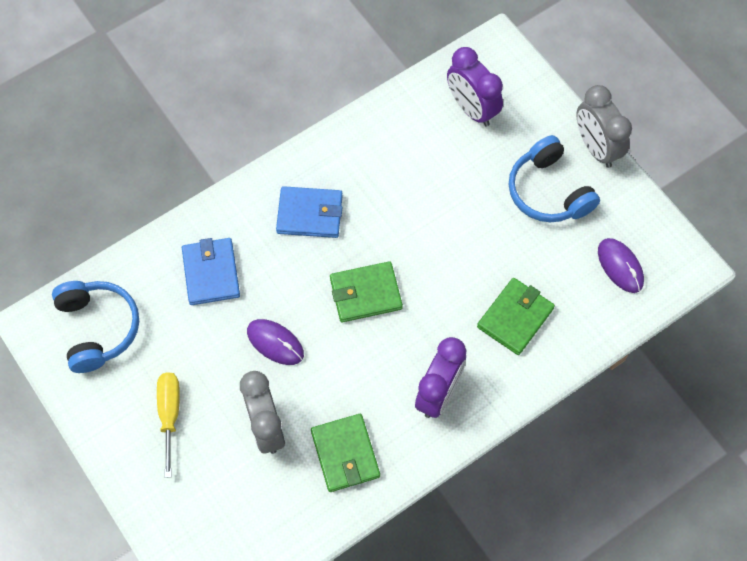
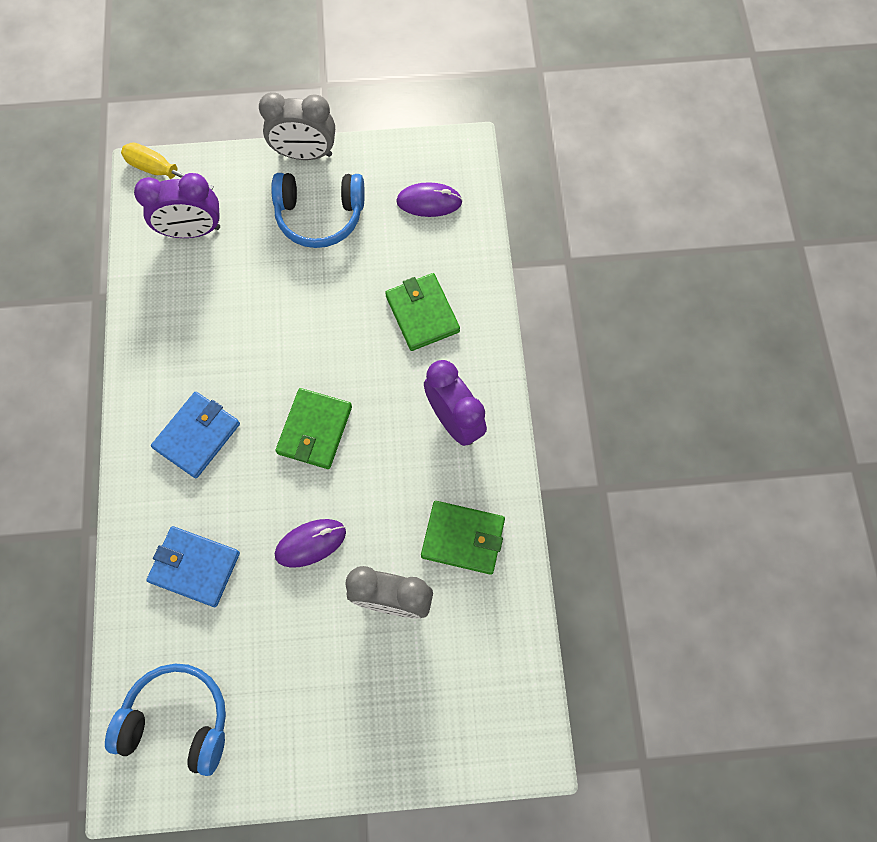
camera: 60 degrees left, 5 degrees up
yellow screwdriver [157,372,180,478] -> yellow screwdriver moved to [121,142,214,190]

